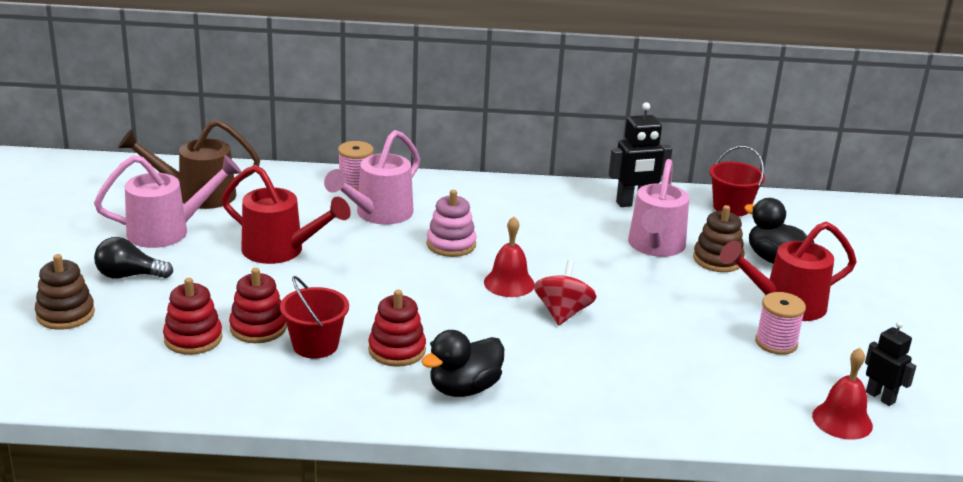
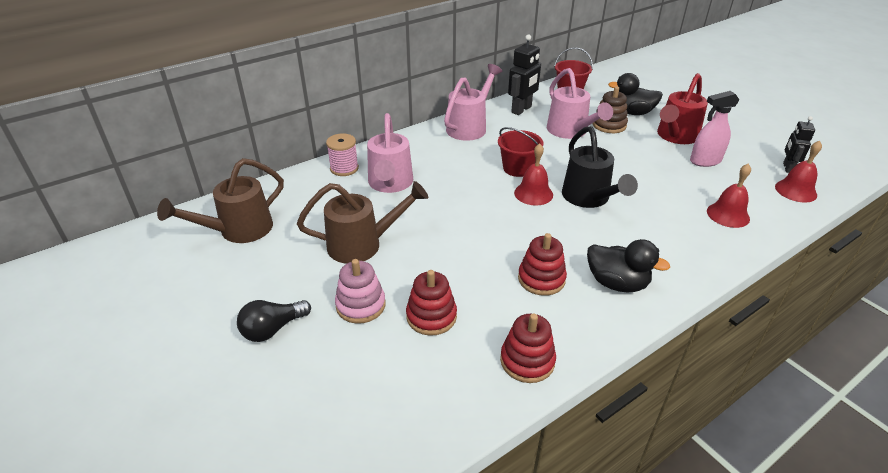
camera: 35 degrees left, 10 degrees up
brown stacking toy [35,254,95,330] -> none
pink watering can [94,155,241,248] -> pink watering can moved to [444,64,502,141]
red stacking toy [163,278,223,355] -> red stacking toy moved to [500,313,556,383]
red watering can [222,165,351,264] -> brown watering can [297,181,428,264]
red bucket [280,276,349,359] -> red bucket moved to [498,127,543,177]
black duck [421,330,504,397] -> black duck turned 75 degrees counterclockwise [587,239,670,292]
pink stacking toy [426,190,477,257] -> pink stacking toy moved to [335,259,386,324]
red spinning top [534,260,597,325] -> black watering can [562,126,638,208]
pink spool [755,292,806,355] -> pink spray bottle [690,91,739,167]
black robot [865,321,916,406] -> black robot turned 90 degrees counterclockwise [783,116,815,173]
none -> red bell [707,164,751,228]

